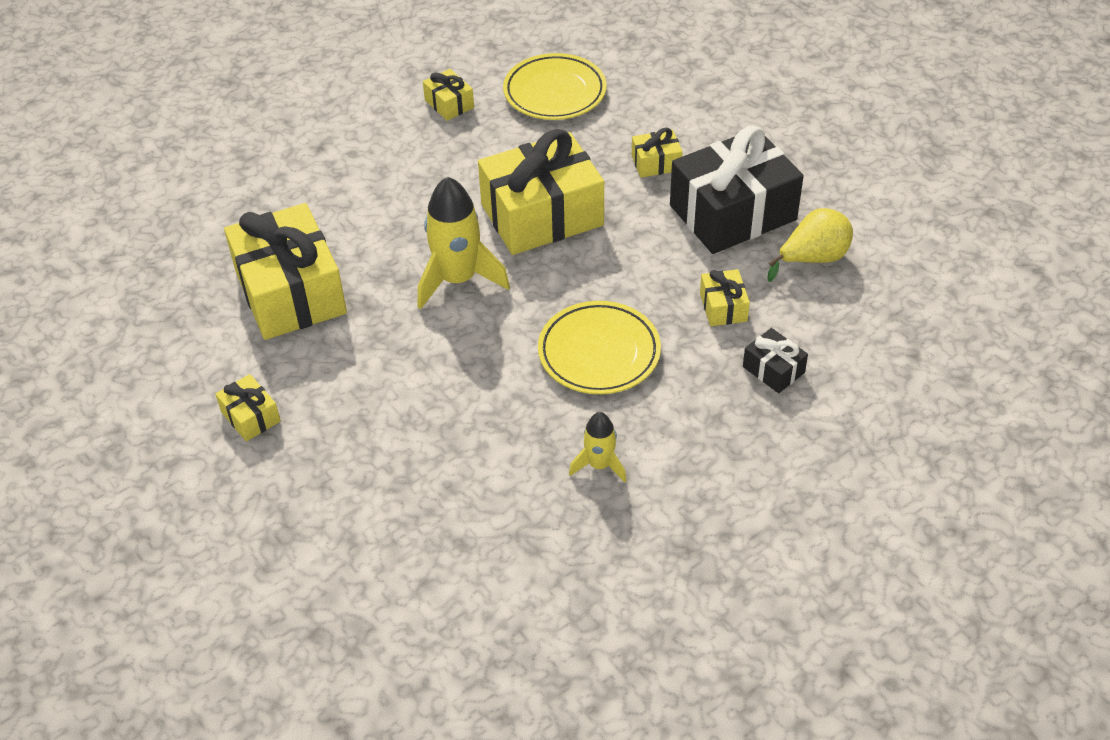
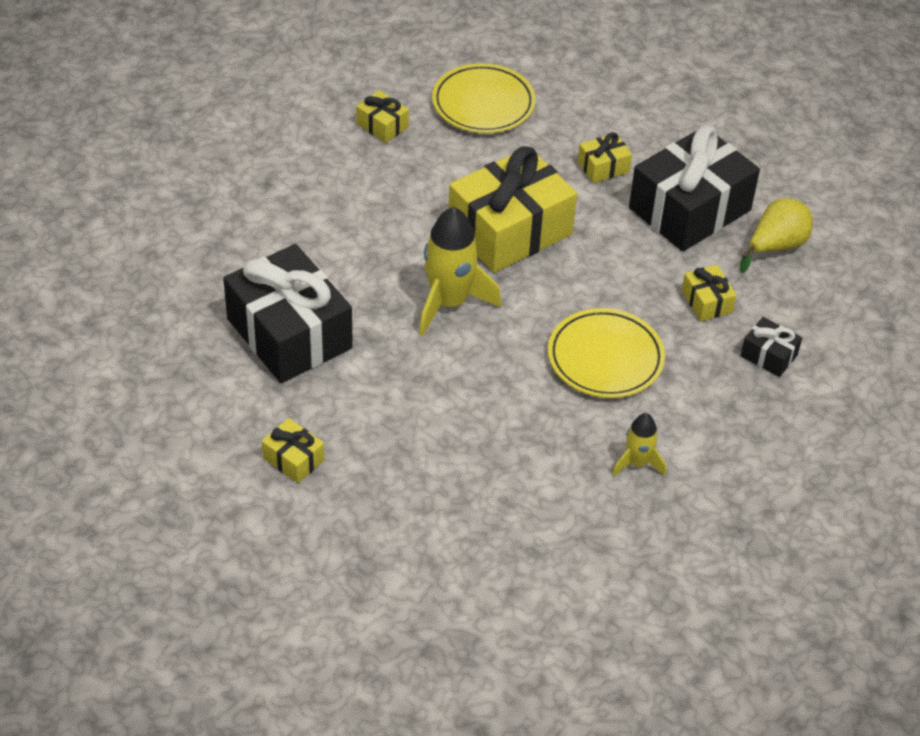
camera: 15 degrees left, 0 degrees up
yellow gift [224,203,347,340] -> black gift [223,244,353,383]

